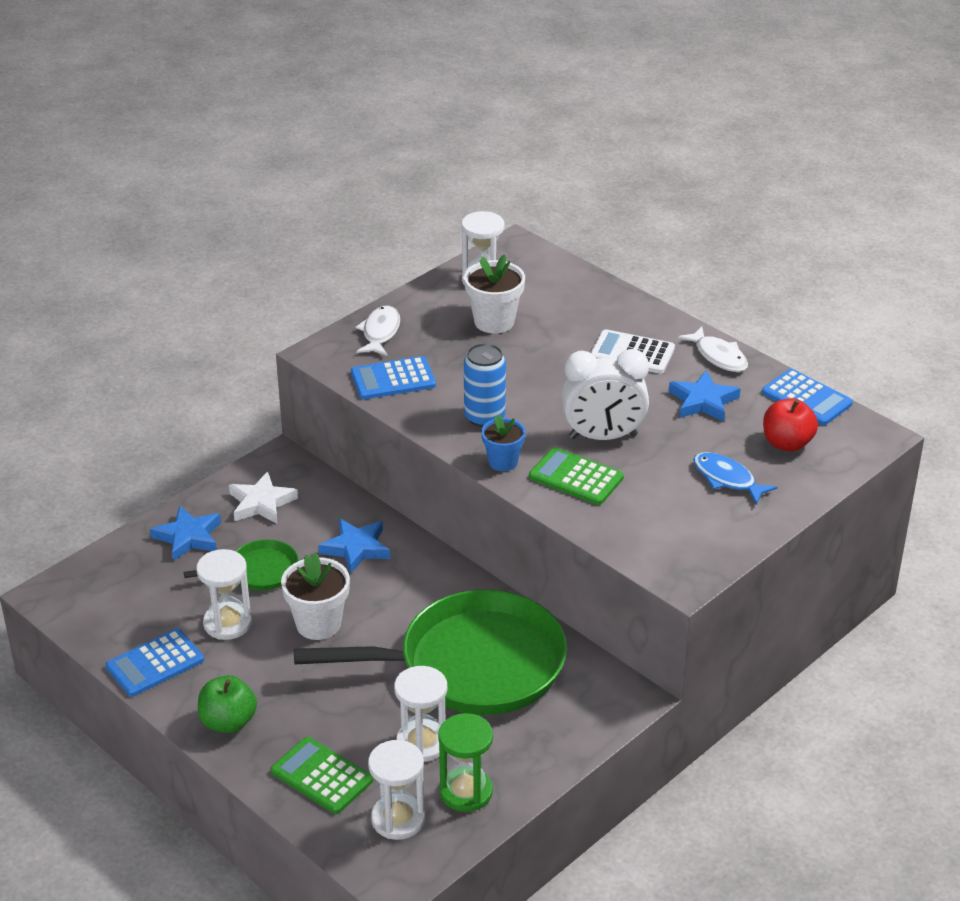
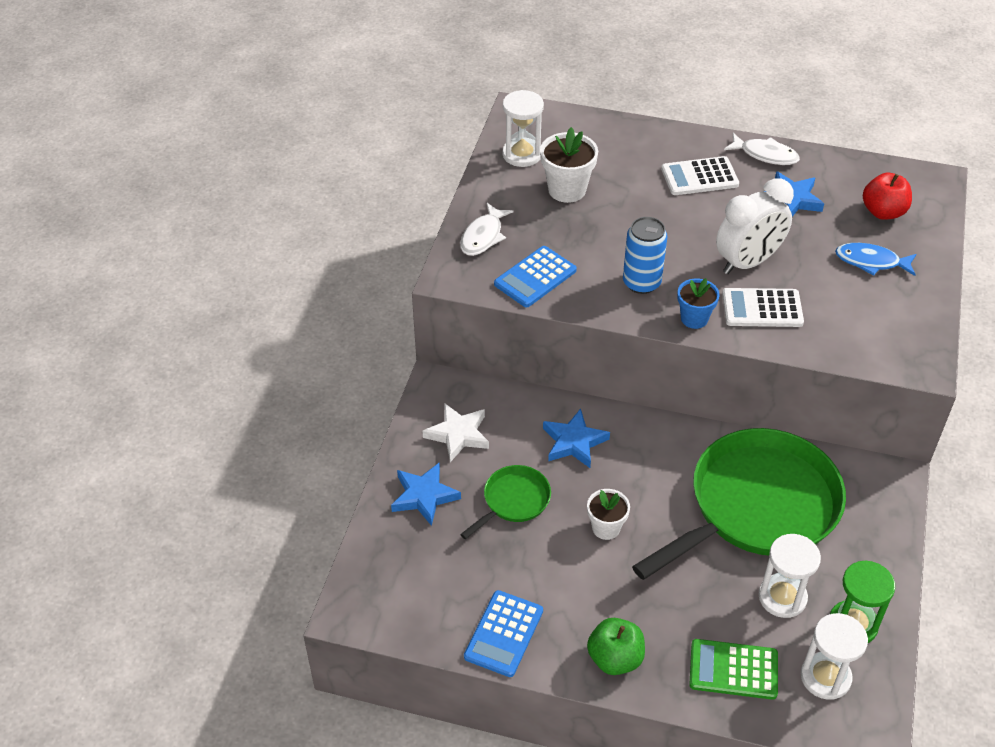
camera: 30 degrees left, 10 degrees up
white hourglass [196,549,252,640] -> none
white flower pot [281,553,350,640] -> white flower pot [587,489,630,540], size x0.66
white fish [356,305,400,356] -> white fish turned 135 degrees counterclockwise [460,203,513,256]
green calculator [529,447,624,505] -> white calculator [722,288,804,327]
blue calculator [762,369,853,425] -> none

